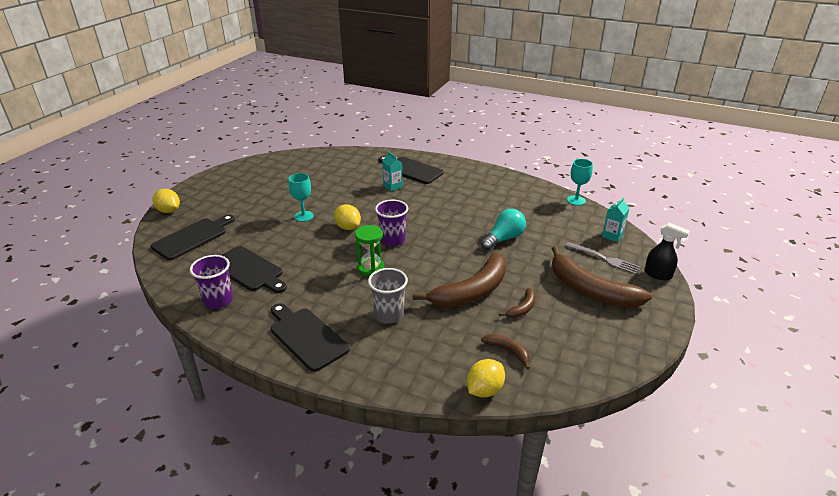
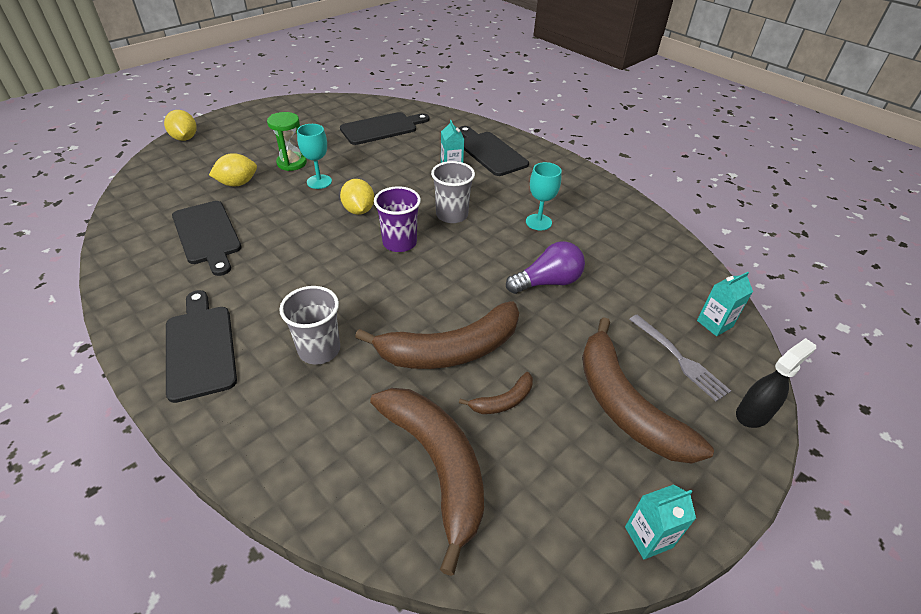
camera: 20 degrees right, 10 degrees up
black cutting board [151,215,235,260] -> black cutting board moved to [340,112,430,145]
purple cup [190,255,233,309] -> none
green hourglass [355,225,384,276] -> green hourglass moved to [267,112,307,171]
yellow lemon [467,359,505,397] -> yellow lemon moved to [209,153,257,186]
turquoise light bulb [481,209,526,250] -> purple light bulb [506,241,585,294]
brown banana [481,334,530,369] -> brown banana [370,388,484,576], size x2.21
turquoise goblet [567,159,593,206] -> turquoise goblet moved to [526,162,562,230]
black spray bottle [645,223,690,280] -> black spray bottle turned 90 degrees counterclockwise [736,338,816,428]
none -> grey cup [431,161,475,223]
none -> turquoise carton [625,484,696,559]

